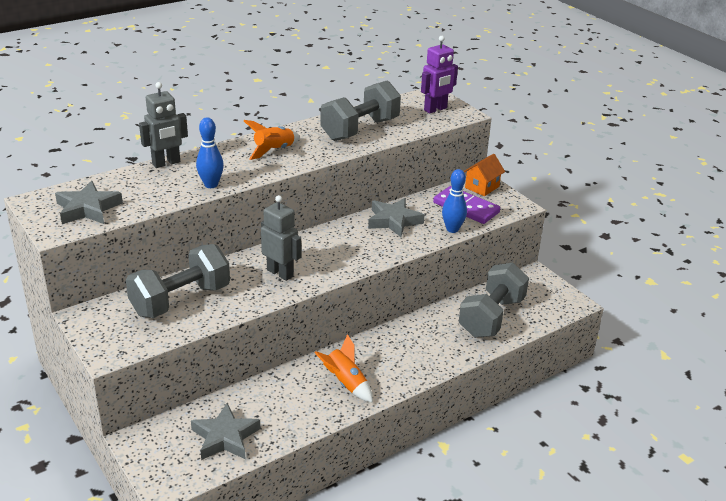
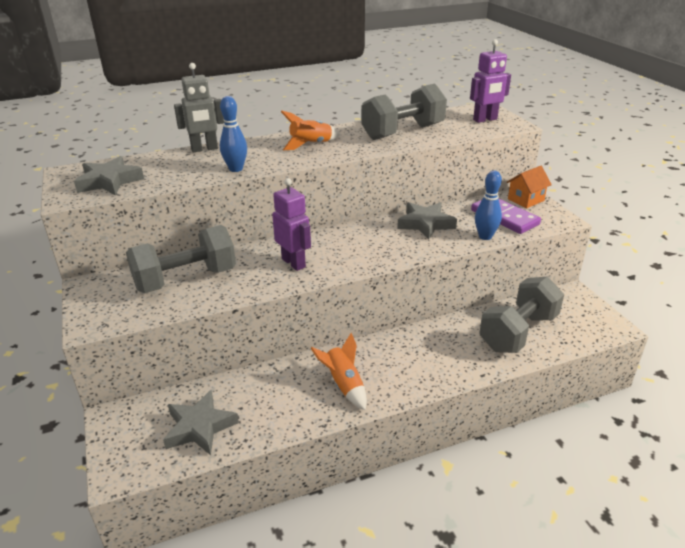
camera: 15 degrees right, 0 degrees up
grey robot [261,195,301,281] -> purple robot [272,178,311,271]

